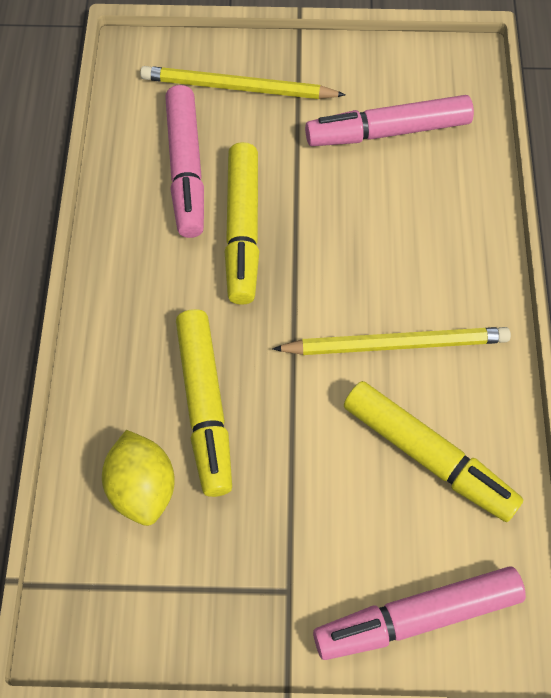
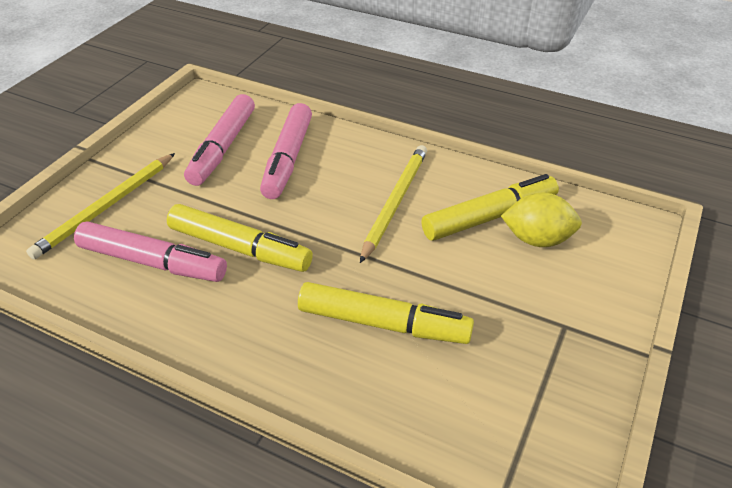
camera: 65 degrees left, 20 degrees down
yellow lemon [102,430,175,526] -> yellow lemon moved to [501,193,582,247]
pink marker [313,566,526,660] -> pink marker moved to [260,103,312,199]

